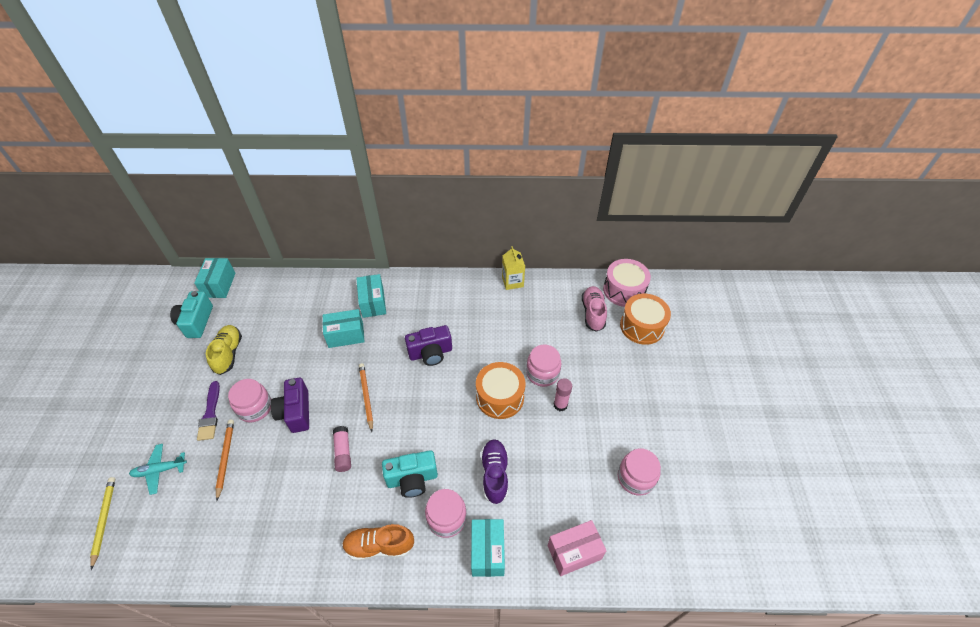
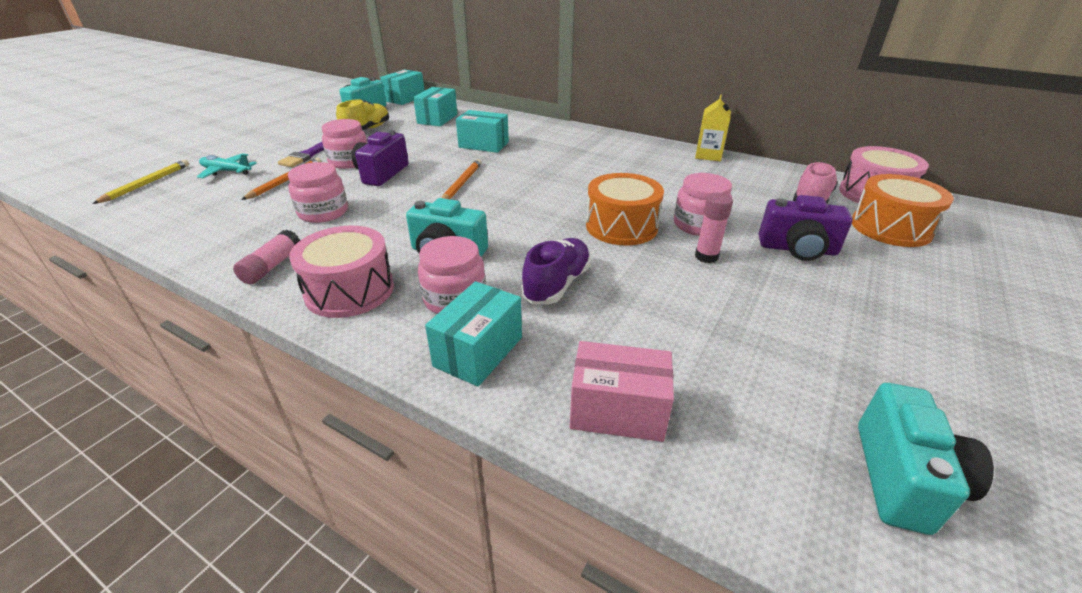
camera: 30 degrees right, 15 degrees down
pink glue stick [333,426,351,472] -> pink glue stick moved to [233,230,300,284]
orange shoe [342,524,414,561] -> pink drum [289,226,394,318]
turquoise box [356,274,386,318] -> turquoise box moved to [413,87,457,126]
purple camera [405,325,452,366] -> purple camera moved to [759,195,853,261]
pink jar [618,449,661,495] -> pink jar moved to [288,162,348,223]
none -> turquoise camera [858,383,994,535]

